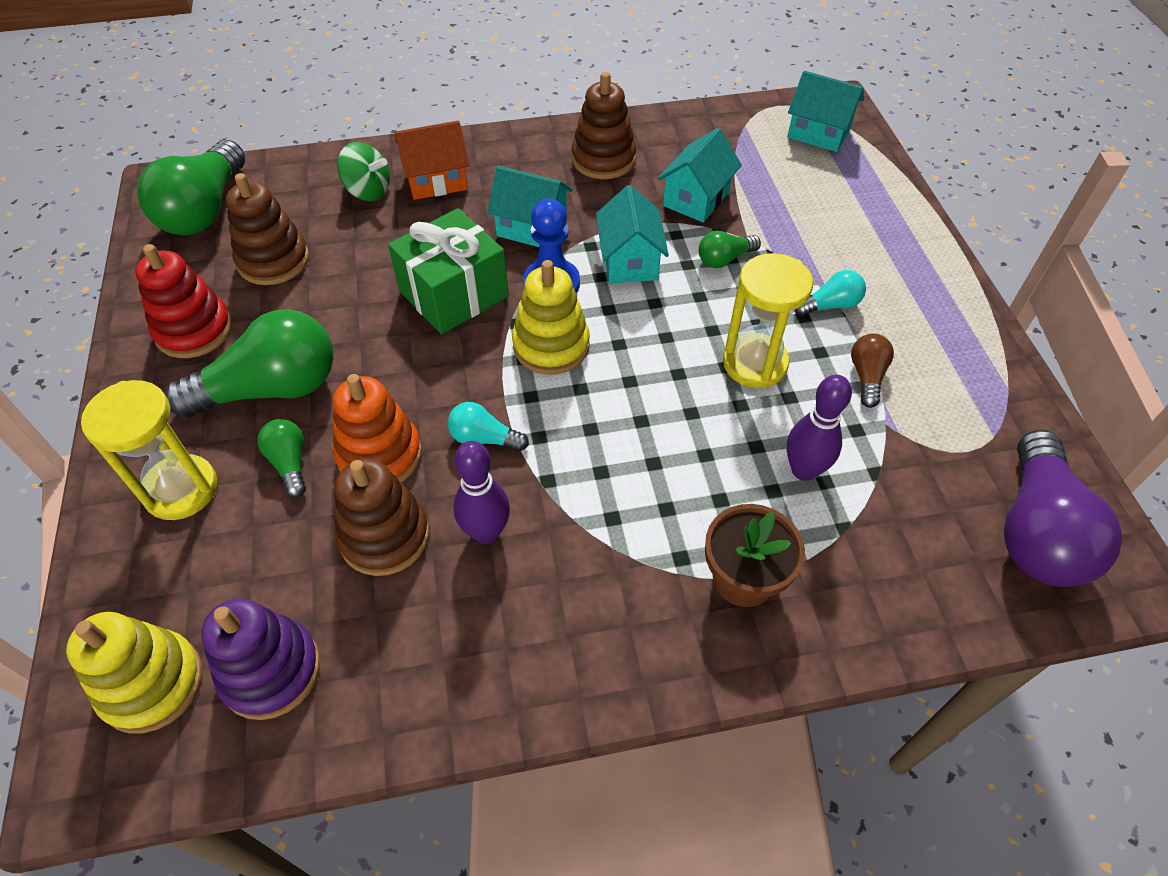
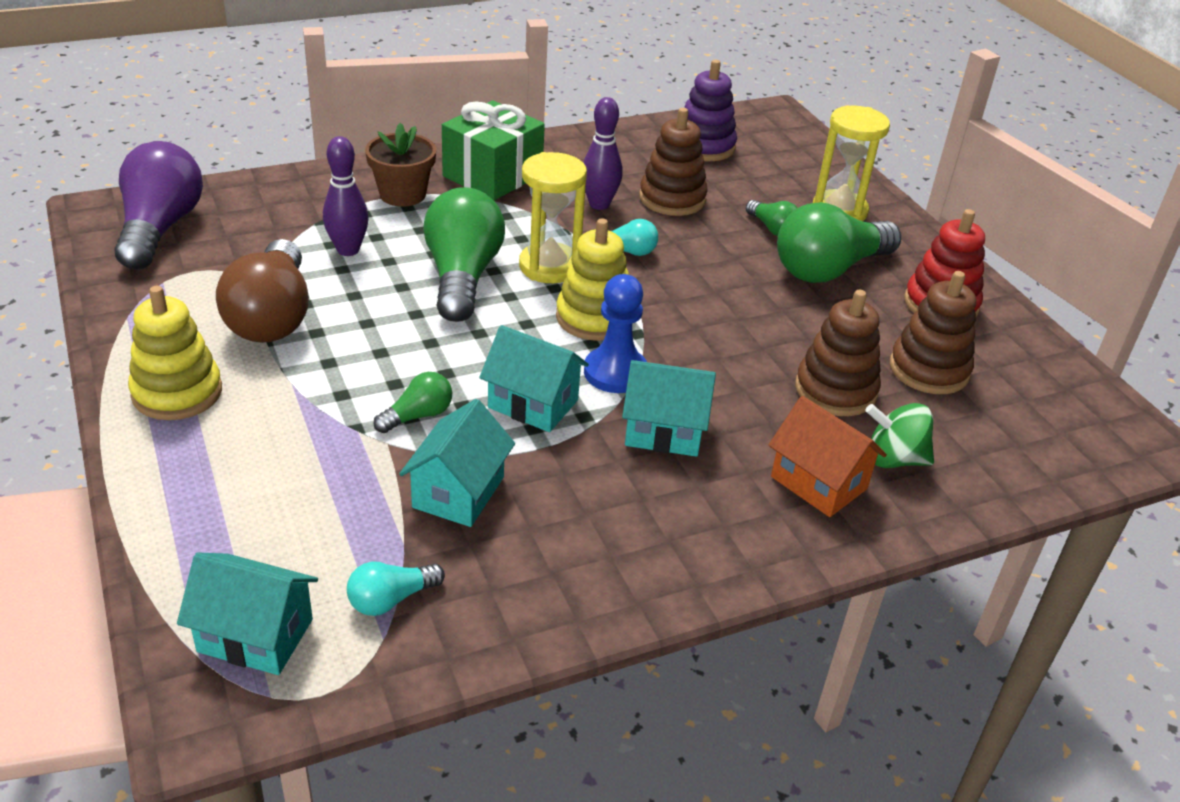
camera: 165 degrees right, 15 degrees down
yellow stacking toy [66,612,202,734] -> yellow stacking toy moved to [128,286,222,420]
green light bulb [137,140,245,235] -> green light bulb moved to [423,187,505,322]
orange stacking toy [333,374,422,482] -> none
green gift [388,208,509,334] -> green gift moved to [442,100,545,201]
orange house [395,121,469,200] -> orange house turned 75 degrees clockwise [768,396,887,517]
brown stacking toy [572,72,636,179] -> brown stacking toy moved to [795,290,881,416]
turquoise house [596,185,669,283] -> turquoise house turned 45 degrees counterclockwise [479,325,589,432]
yellow hourglass [723,253,813,388] -> yellow hourglass moved to [519,152,587,283]
turquoise light bulb [795,270,866,316] -> turquoise light bulb moved to [347,562,445,616]
brown light bulb [851,333,894,408] -> brown light bulb [216,239,309,343], size x2.11

